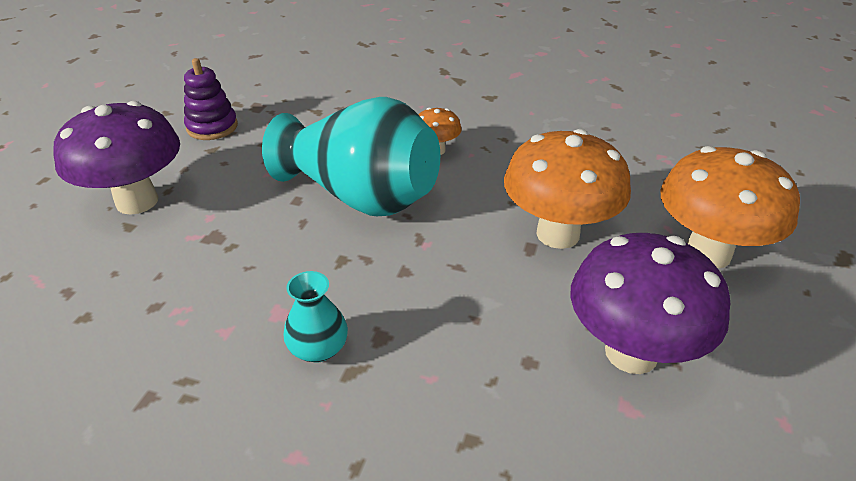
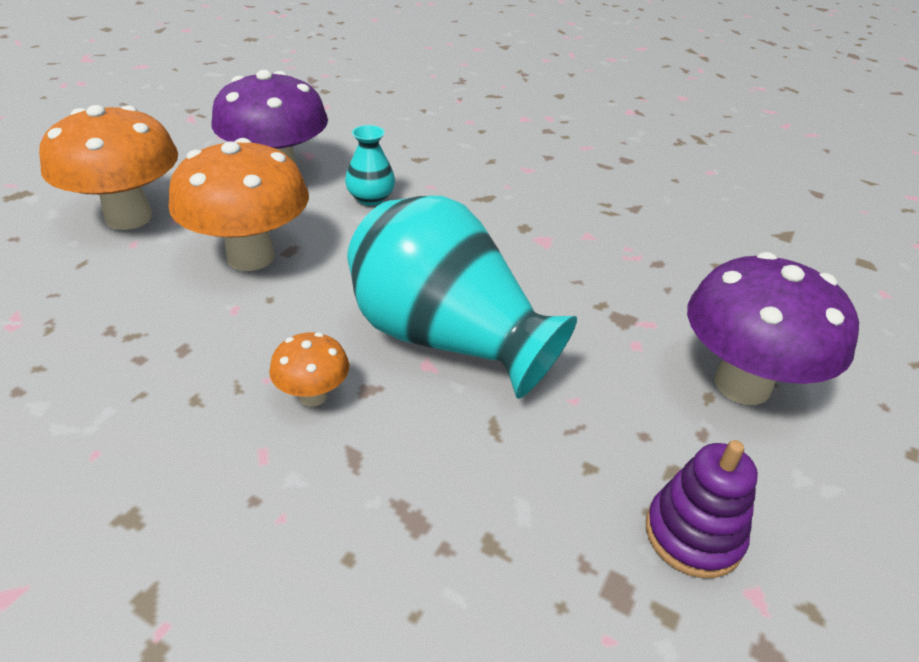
camera: 170 degrees left, 0 degrees up
turquoise vase [283,271,348,362] -> turquoise vase moved to [345,125,395,206]

